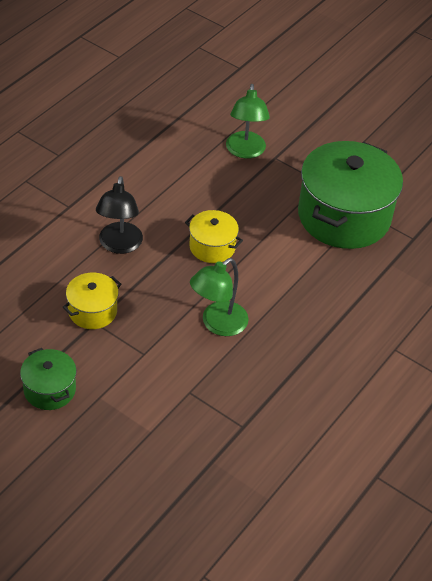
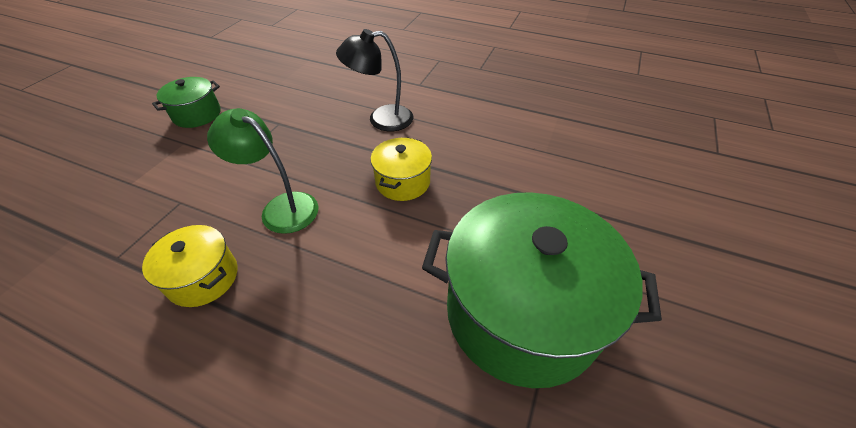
camera: 80 degrees right, 0 degrees up
yellow pot [63,273,121,329] -> yellow pot moved to [142,225,237,307]
green lamp [226,84,270,159] -> none

